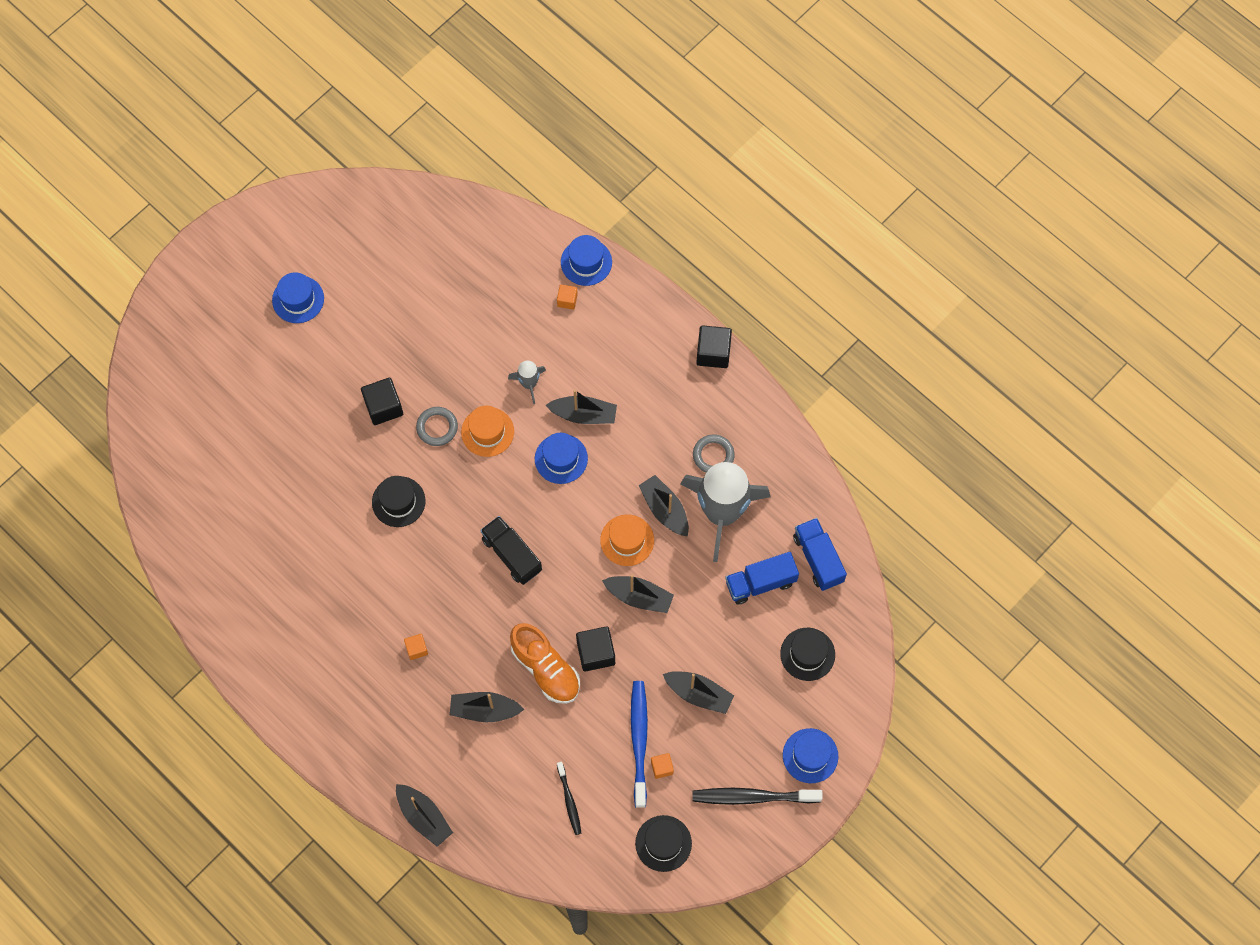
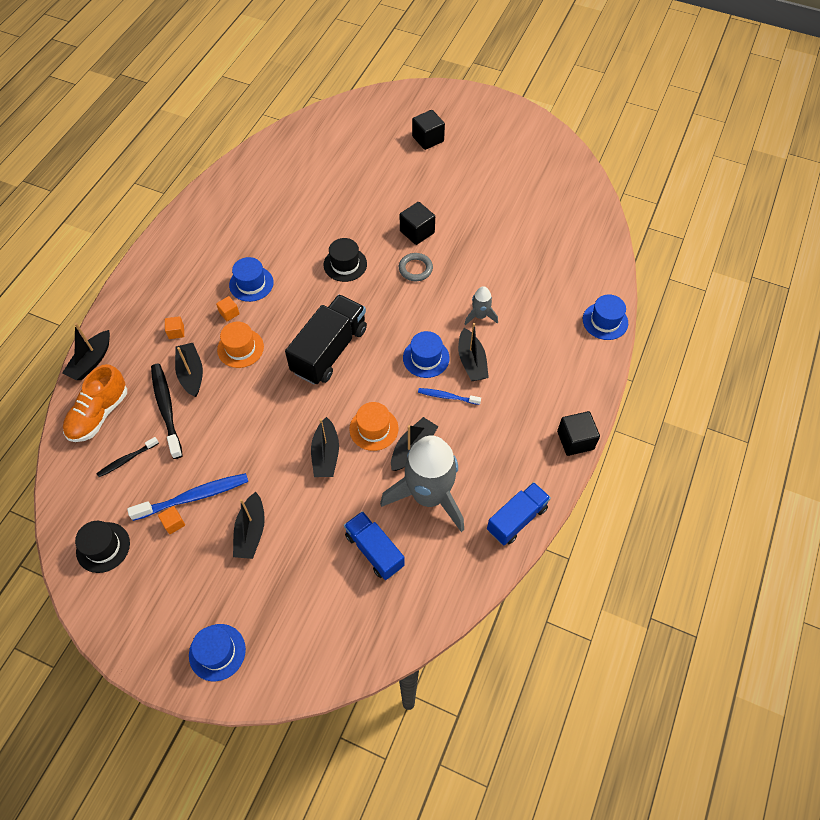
camera: 70 degrees right, 10 degrees down
blue hat [272,272,324,323] -> blue hat moved to [229,257,274,302]
orange hat [461,406,514,457] -> orange hat moved to [217,322,264,368]
black truck [480,516,542,585] -> black truck [285,294,367,385], size x1.54
orange shoe [510,623,580,704] -> orange shoe moved to [63,364,127,442]
orange cube [557,285,578,310] -> orange cube moved to [165,316,184,339]
black cube [576,626,615,672] -> black cube moved to [412,110,445,150]
grey ring [693,435,735,473] -> none
black toothbrush [693,788,823,805] -> black toothbrush moved to [151,364,183,459]
black hat [780,628,835,681] -> none
blue truck [793,518,847,591] -> blue truck moved to [487,482,551,545]
none -> blue toothbrush [418,388,481,405]

